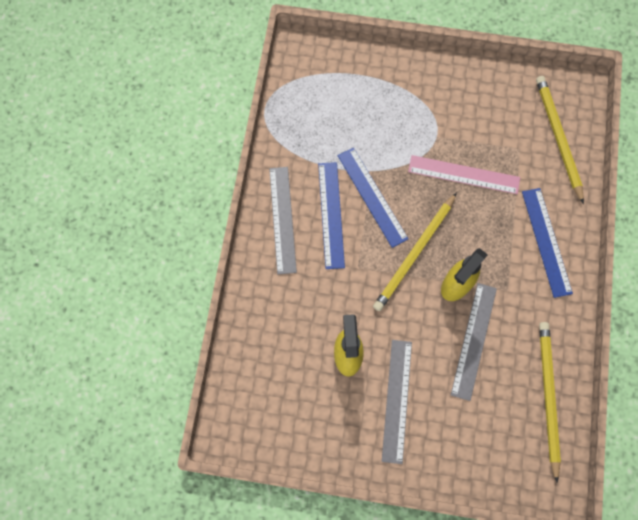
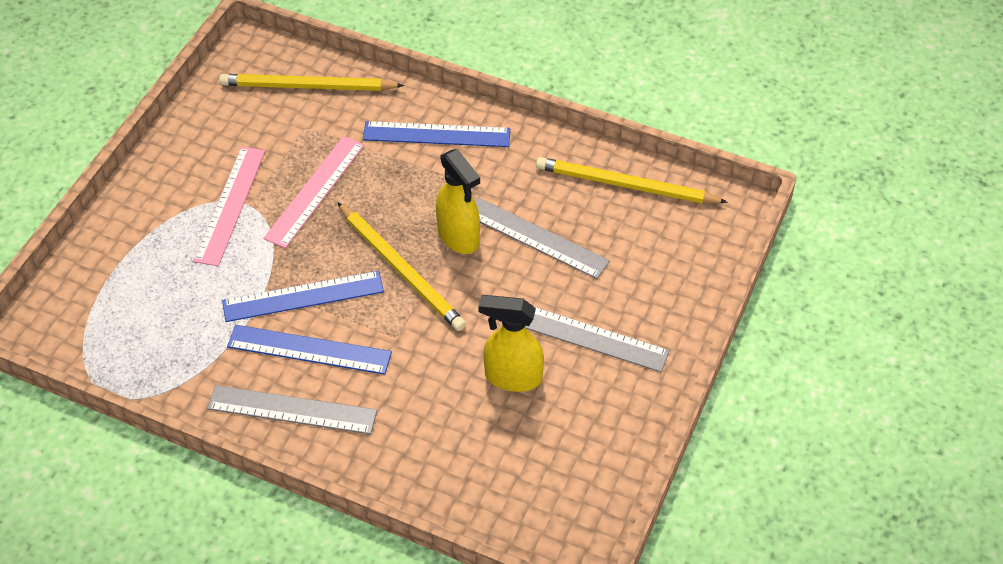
camera: 75 degrees left, 20 degrees down
none -> pink ruler [193,147,265,266]

